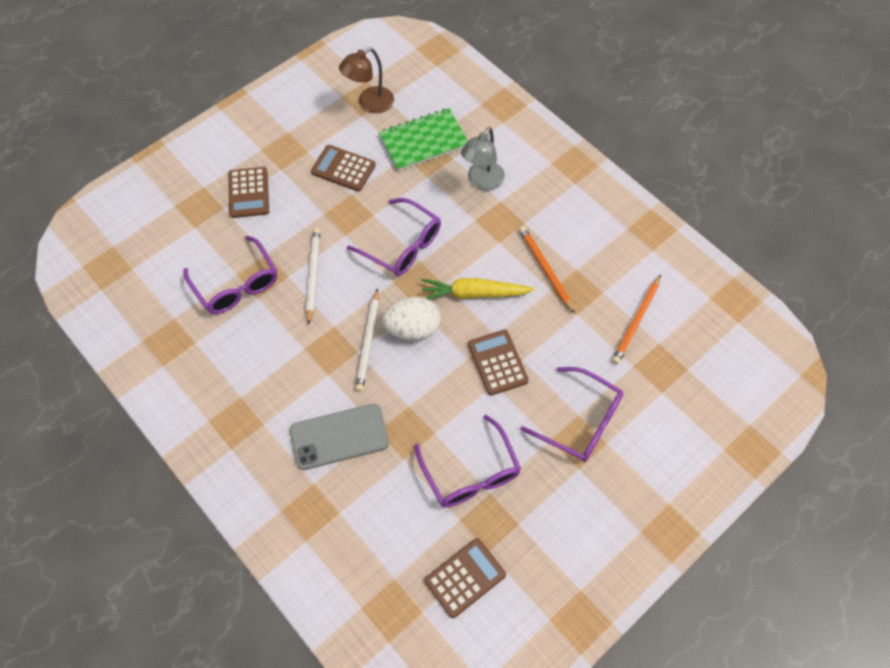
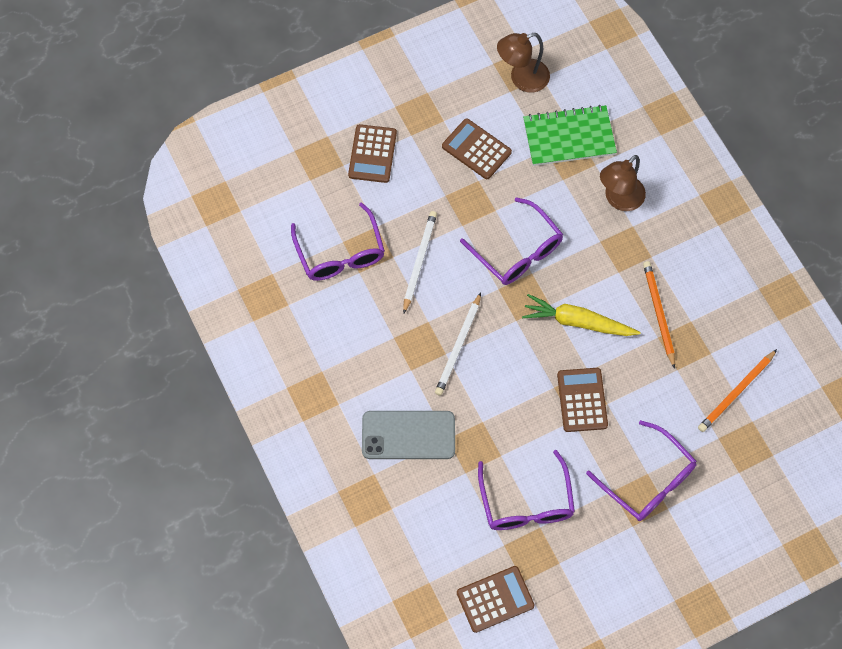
camera: 15 degrees right, 5 degrees up
white egg [382,297,441,341] -> none
grey lamp [461,127,505,191] -> brown lamp [600,155,646,211]

